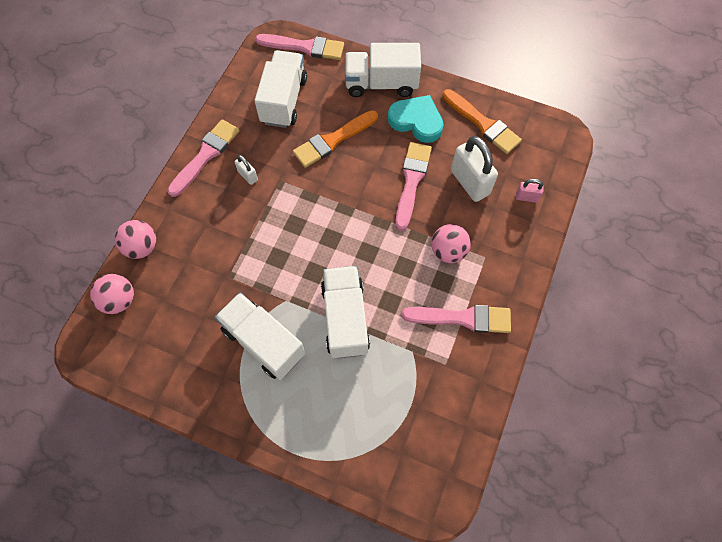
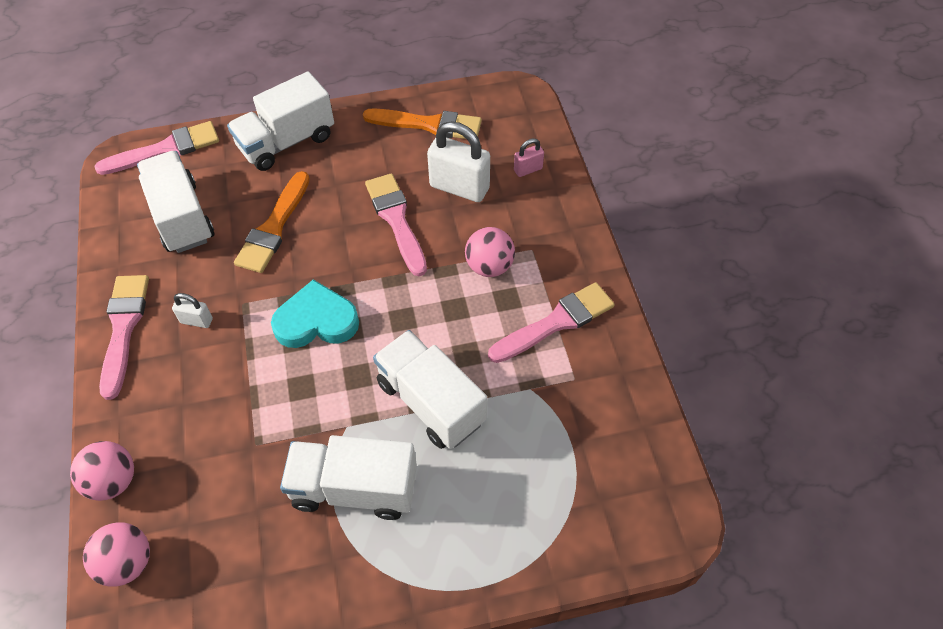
camera: 35 degrees left, 10 degrees down
turquoise heart [388,95,444,143] -> turquoise heart moved to [271,279,359,348]

